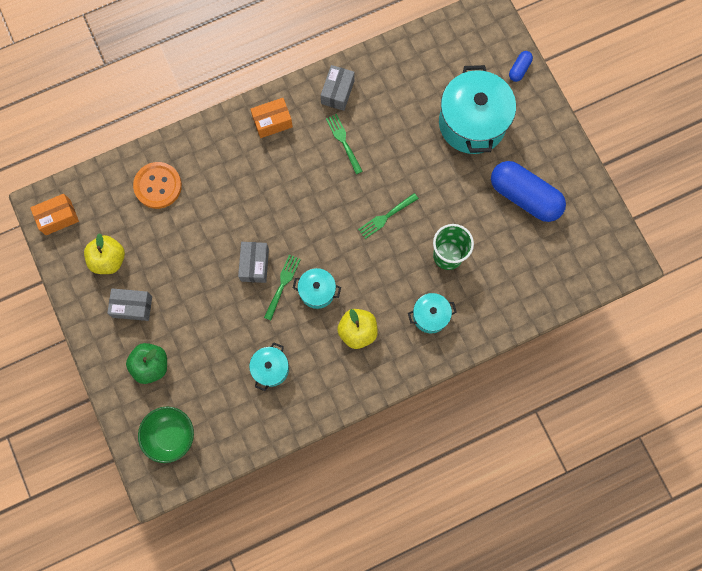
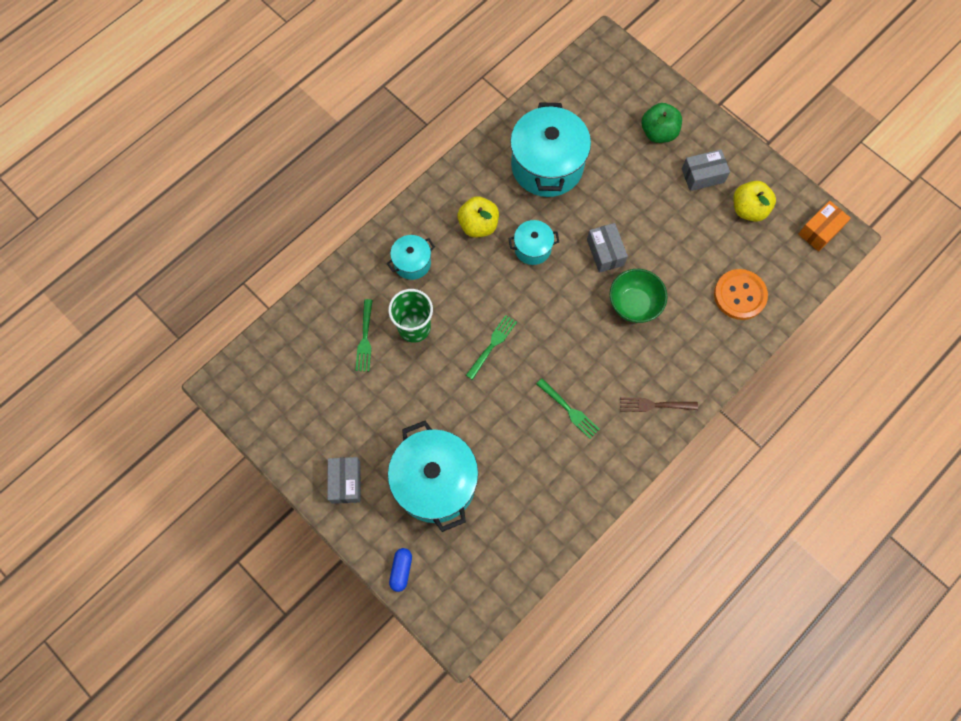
camera: 160 degrees right, 5 degrees down
green bowl [138,406,194,463] -> green bowl moved to [610,269,668,323]
turquoise pot [249,342,289,391] -> turquoise pot [510,103,591,197], size x2.00
orange box [250,98,293,138] -> brown fork [620,397,698,412]
green fork [264,255,301,321] -> green fork moved to [355,299,372,372]
grey box [321,65,355,111] -> grey box moved to [327,457,361,504]
blue capsule [491,161,566,222] -> none

